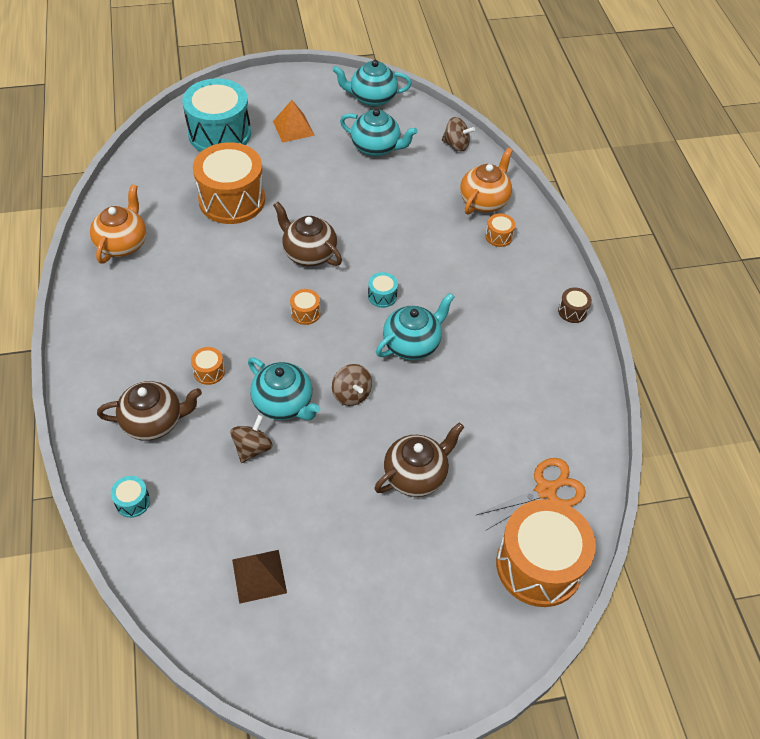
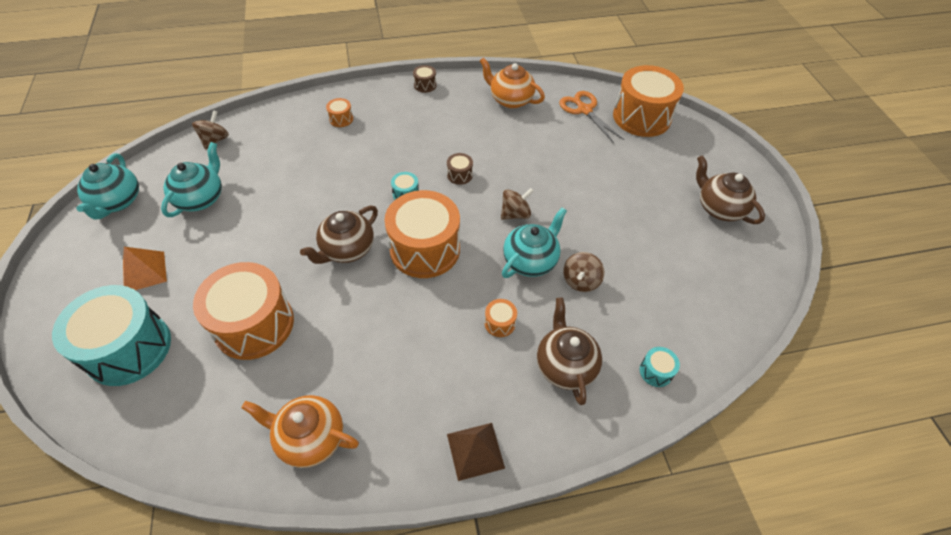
camera: 90 degrees left, 0 degrees up
brown spinning top [230,415,273,463] -> brown spinning top turned 90 degrees counterclockwise [563,252,604,292]
brown pyramid [232,550,287,604] -> brown pyramid moved to [447,423,505,481]
orange drum [290,289,320,325] -> orange drum [385,190,460,278], size x2.46
brown teapot [374,423,464,497] -> brown teapot moved to [696,155,765,224]
turquoise teapot [376,293,454,360] -> brown drum [447,153,473,185]
orange teapot [460,148,513,215] -> orange teapot moved to [480,58,545,109]

